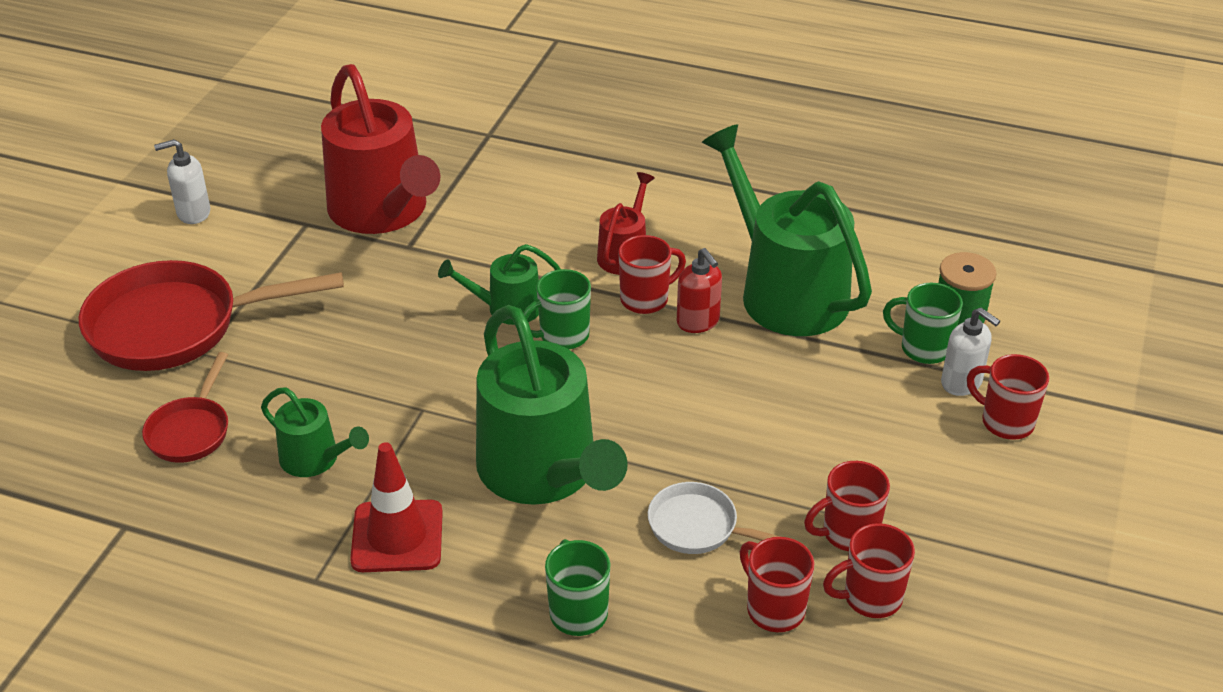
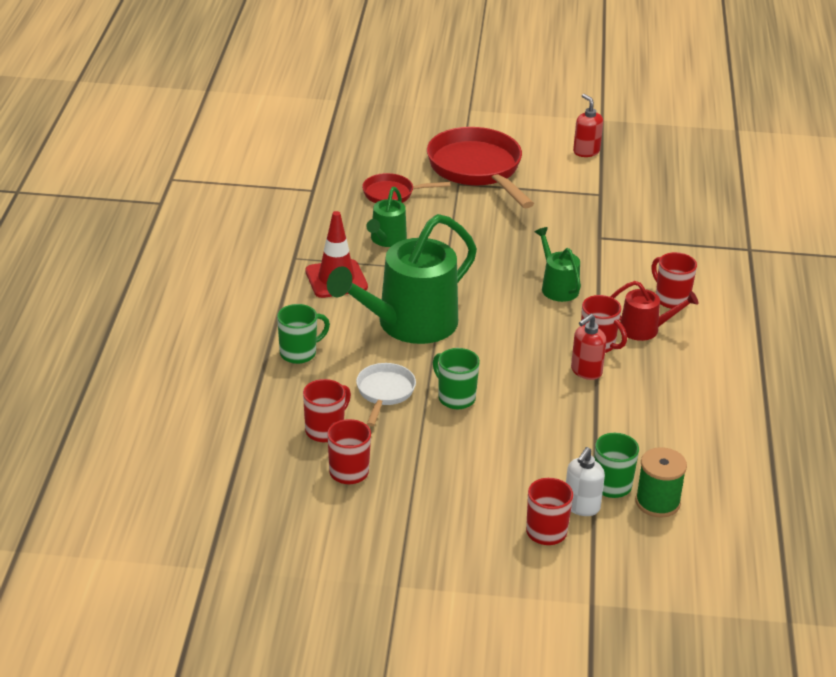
camera: 75 degrees right, 5 degrees down
white soap dispenser [154,139,210,224] -> red soap dispenser [573,94,603,157]
red watering can [321,64,440,234] -> none
green mug [523,269,591,350] -> green mug moved to [433,348,480,409]
green watering can [702,124,872,336] -> none
red mug [804,461,890,551] -> red mug moved to [651,252,697,309]

